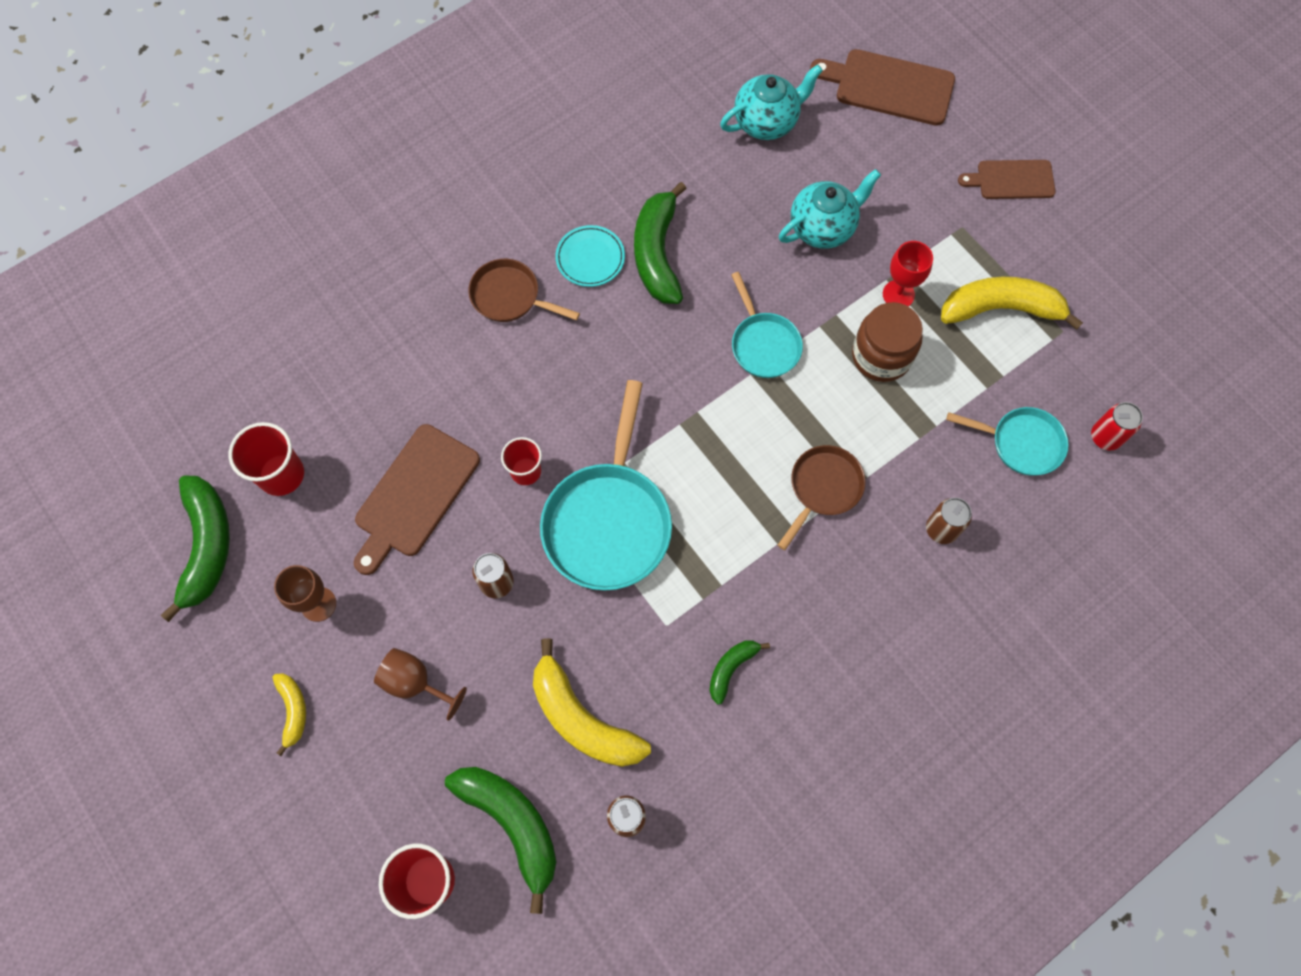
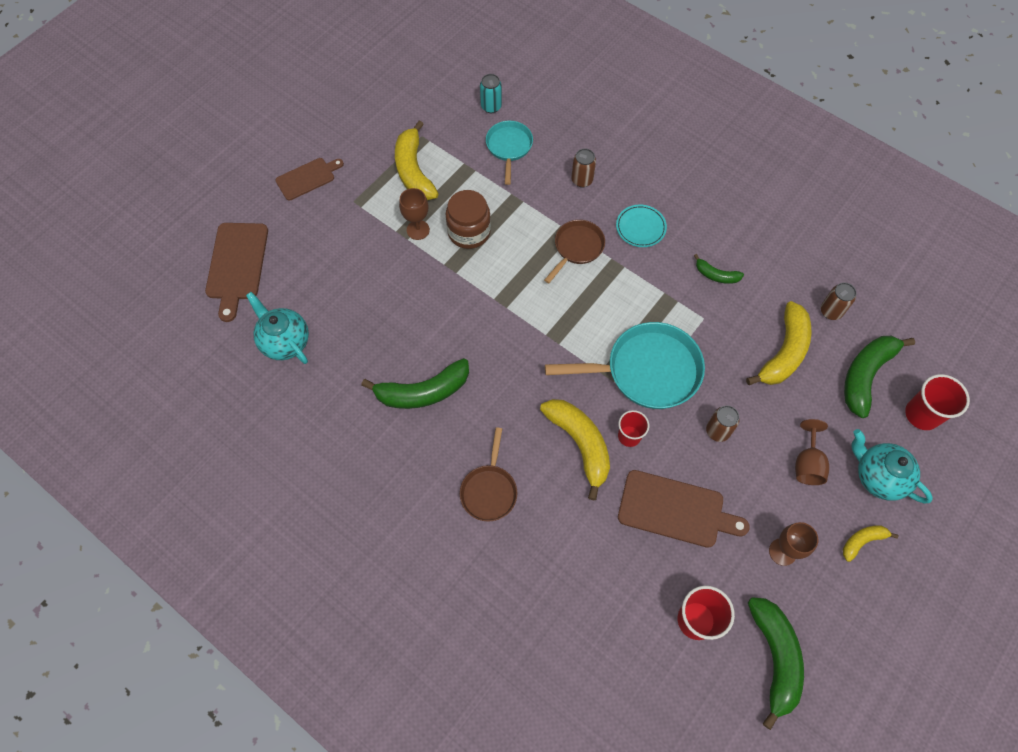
camera: 105 degrees left, 5 degrees down
green banana [161,475,230,622] -> green banana turned 105 degrees clockwise [748,597,804,730]
turquoise plate [555,225,625,287] -> turquoise plate moved to [616,205,667,247]
turquoise pan [731,272,803,378] -> none
brown pan [778,445,866,550] -> brown pan turned 105 degrees clockwise [544,220,605,283]
turquoise teapot [779,169,881,249] -> turquoise teapot moved to [852,429,933,504]
red goblet [883,241,933,306] -> brown goblet [399,188,430,240]
brown cutting board [958,160,1056,199] -> brown cutting board turned 105 degrees counterclockwise [275,158,344,201]
red can [1091,402,1143,451] -> turquoise can [480,74,502,113]
none -> yellow banana [540,399,610,500]

